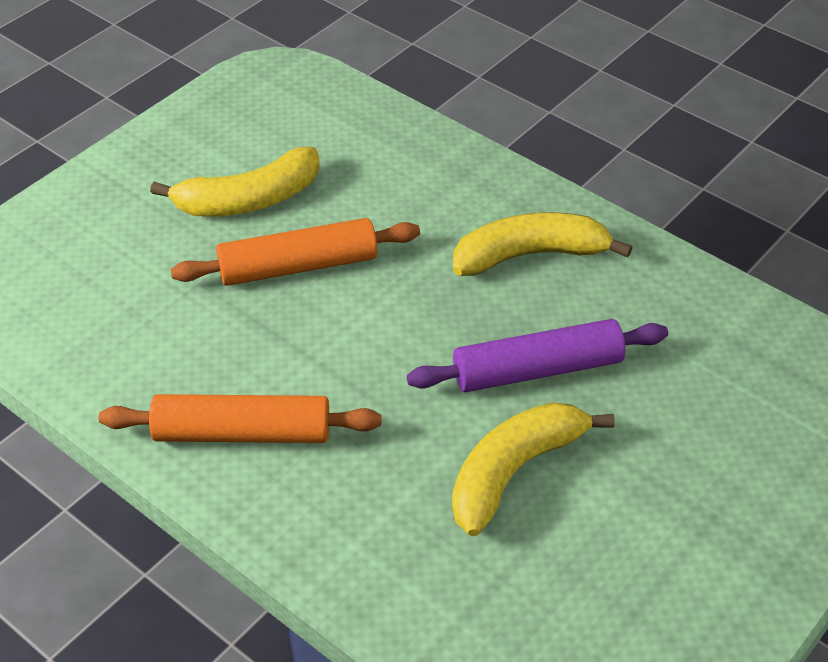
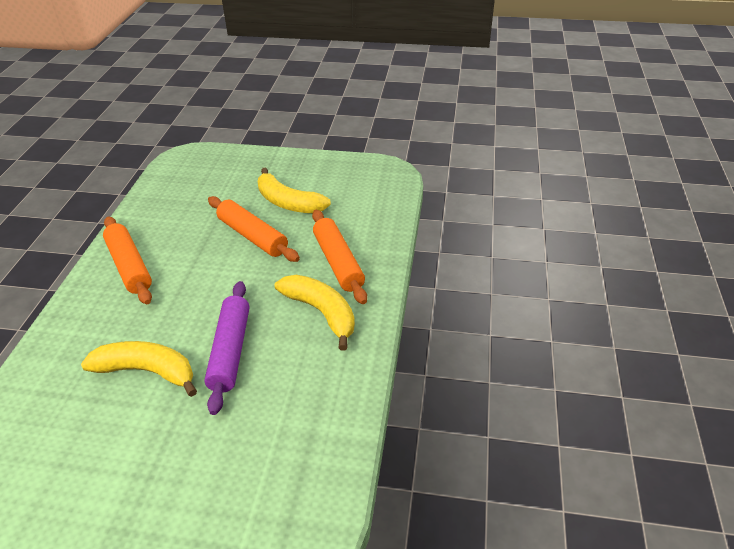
camera: 60 degrees right, 5 degrees down
purple rolling pin [407,319,668,392] -> purple rolling pin turned 45 degrees clockwise [204,281,250,415]
none -> orange rolling pin [312,210,367,304]

